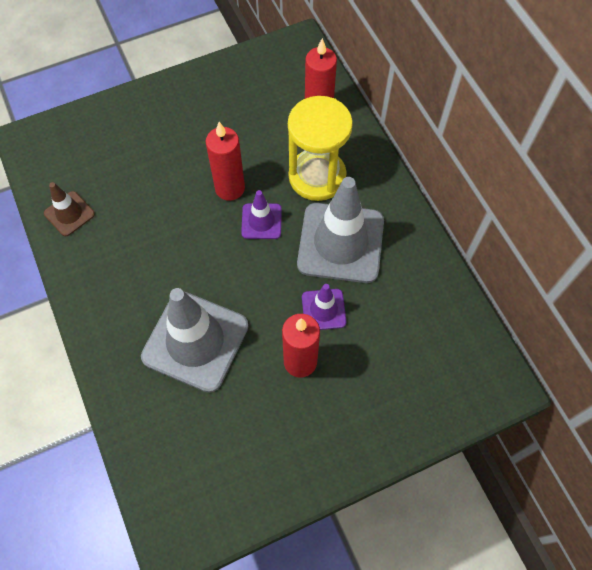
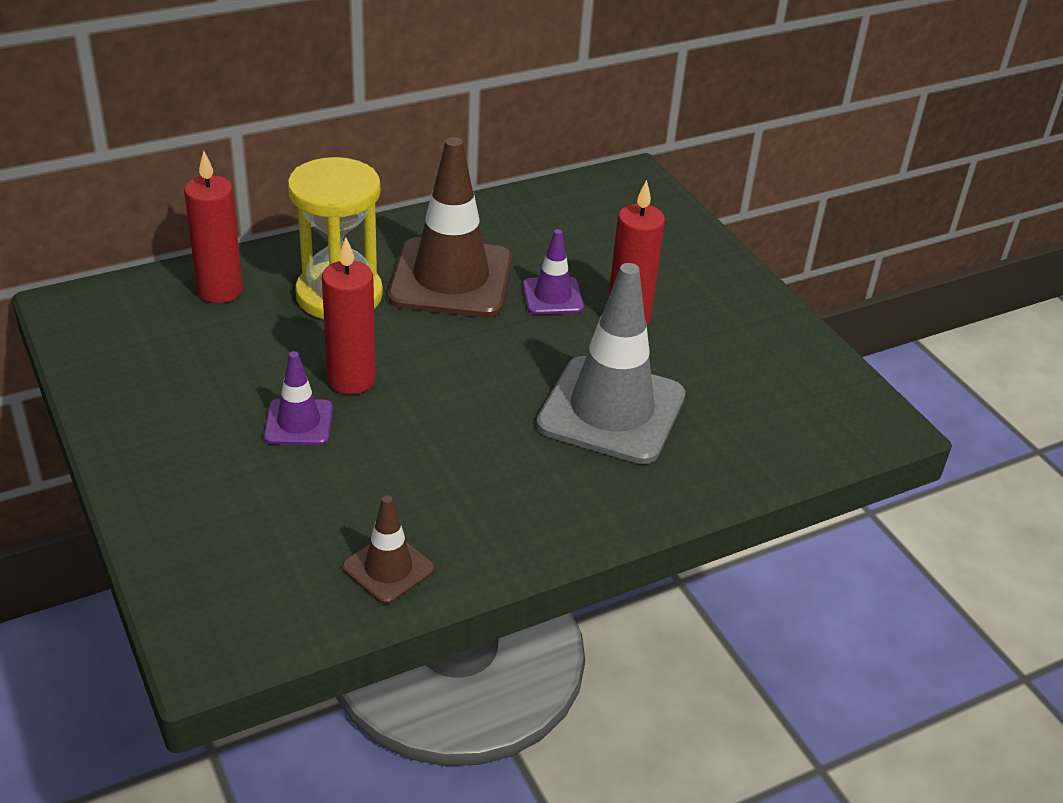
camera: 95 degrees left, 25 degrees down
purple traffic cone [241,190,282,239] -> purple traffic cone moved to [264,351,333,445]
grey traffic cone [297,177,384,283] -> brown traffic cone [388,137,512,317]

